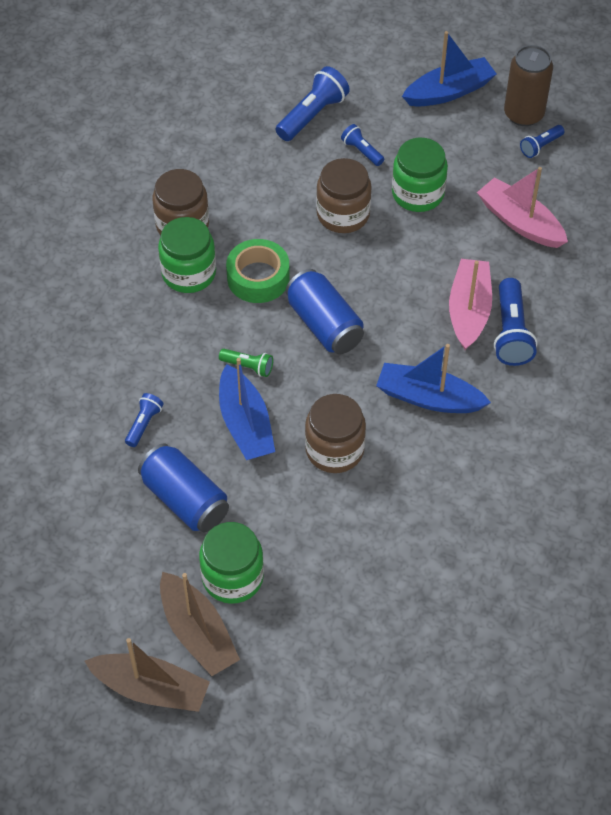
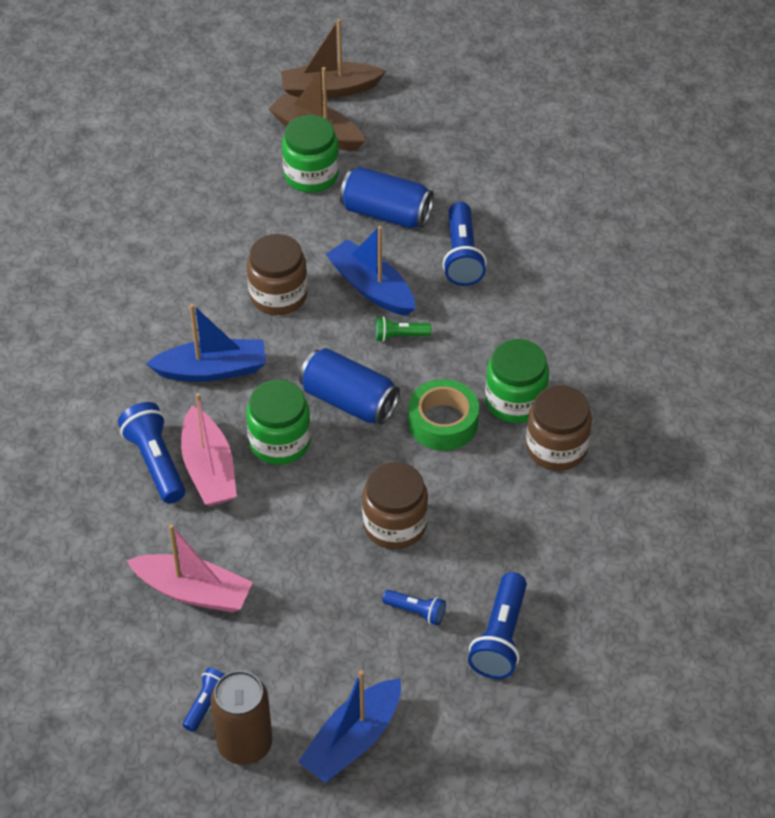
camera: 155 degrees right, 5 degrees down
blue flashlight [125,393,164,447] -> blue flashlight [443,202,487,286], size x1.78
green jar [392,138,448,212] -> green jar moved to [246,379,311,465]

